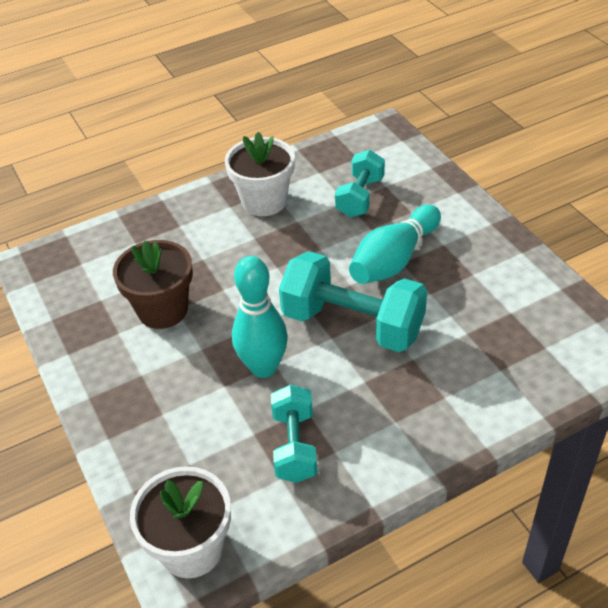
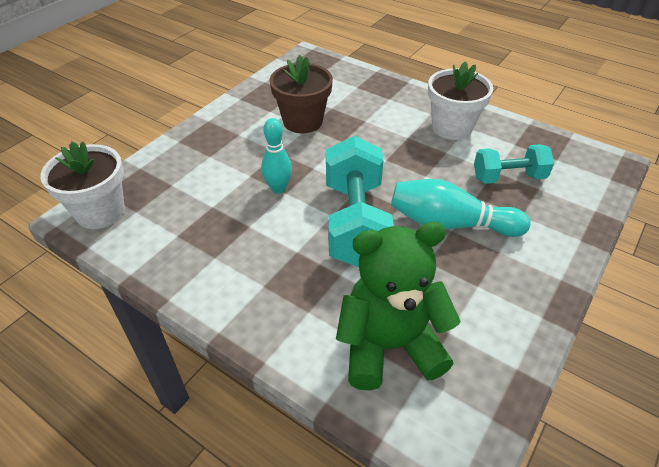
camera: 60 degrees right, 0 degrees up
turquoise bowling pin [232,256,288,378] -> turquoise bowling pin [261,118,292,194], size x0.65
turquoise dumbbell [271,385,318,483] -> none
none -> green teddy bear [336,222,461,391]

